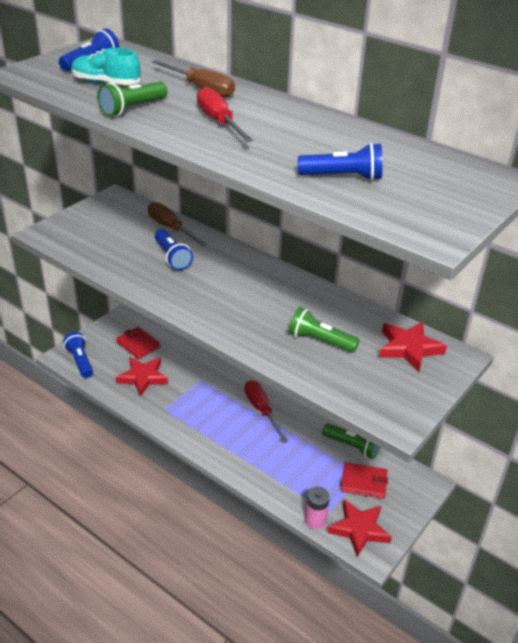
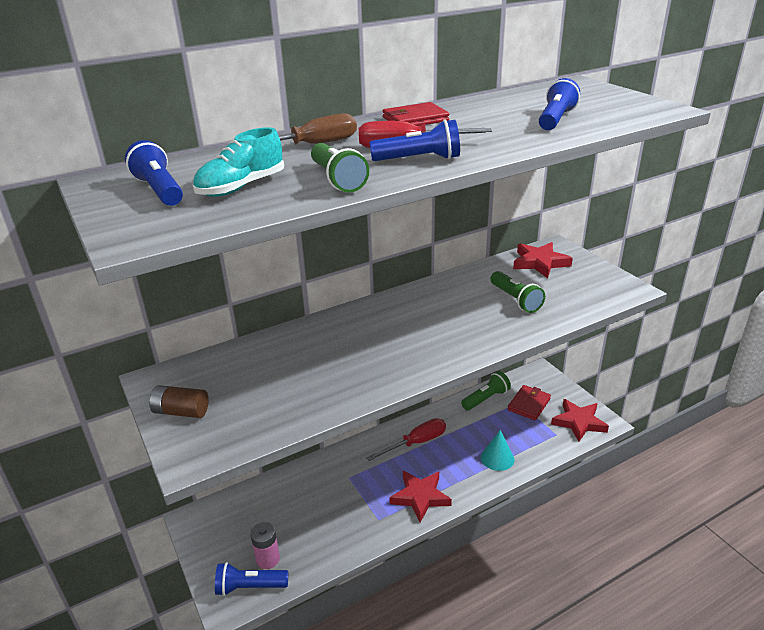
camera: 65 degrees left, 5 degrees down
red wallet [116,327,160,359] -> red wallet moved to [383,102,449,126]
red star [116,357,168,397] -> red star moved to [389,471,452,523]
brown screwdriver [148,202,207,246] -> none
blue flashlight [155,229,193,270] -> blue flashlight moved to [369,119,460,161]
red screwdriver [245,380,288,443] -> red screwdriver turned 150 degrees clockwise [366,418,446,461]
green flashlight [289,307,359,353] -> green flashlight turned 75 degrees counterclockwise [491,271,545,313]
pink battery [304,487,330,529] -> pink battery moved to [250,522,280,569]
none -> brown battery [149,385,209,418]
none -> turquoise cone [481,430,515,471]

